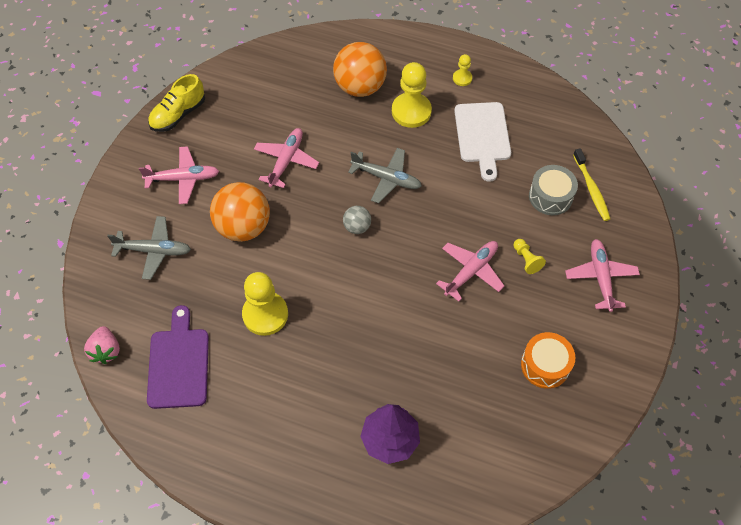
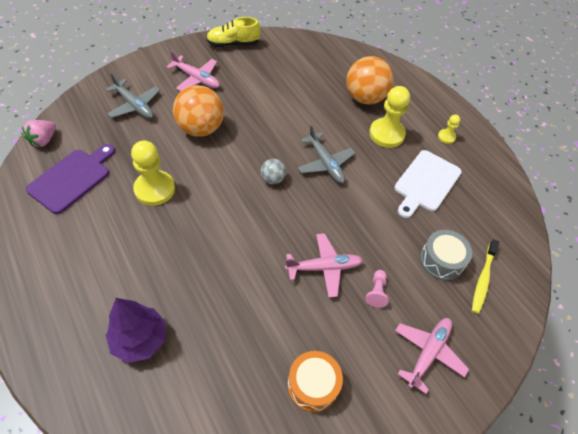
camera: 35 degrees right, 5 degrees down
pink plane [254,128,319,188] -> none
yellow pawn [513,239,546,274] -> pink pawn [365,270,389,308]

